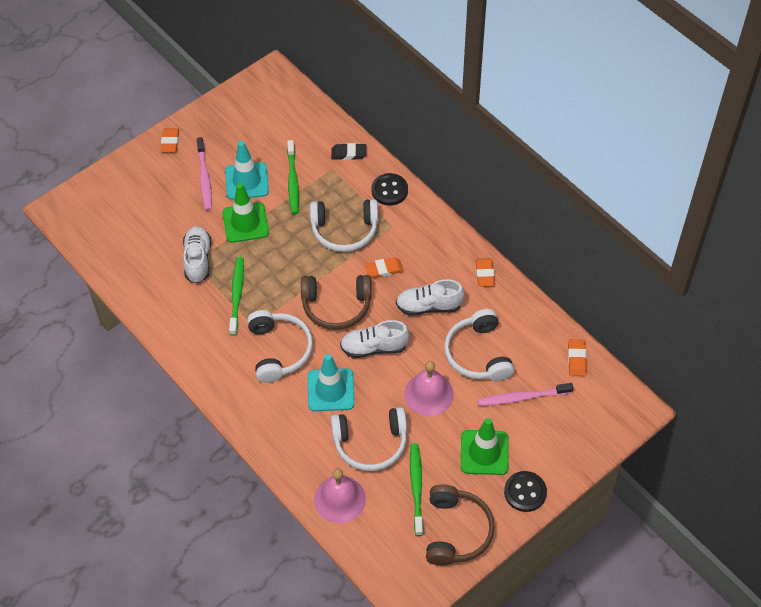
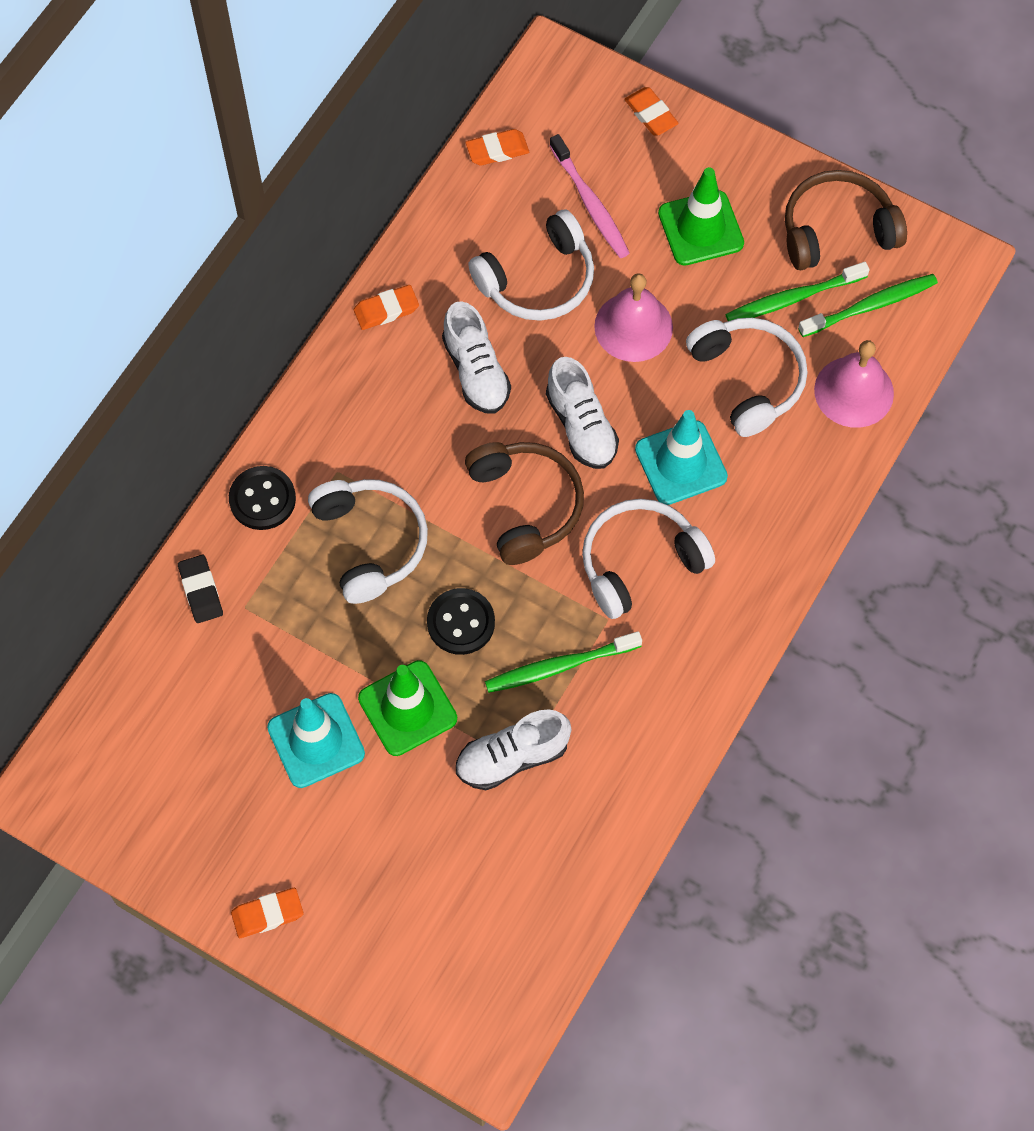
camera: 110 degrees left, 10 degrees up
pink toothbrush [197,137,212,211] -> none
green toothbrush [287,140,299,214] -> green toothbrush moved to [798,274,938,337]
orange eraser [364,257,404,279] -> orange eraser moved to [624,87,679,135]
black button [504,471,547,512] -> black button moved to [427,588,495,655]

